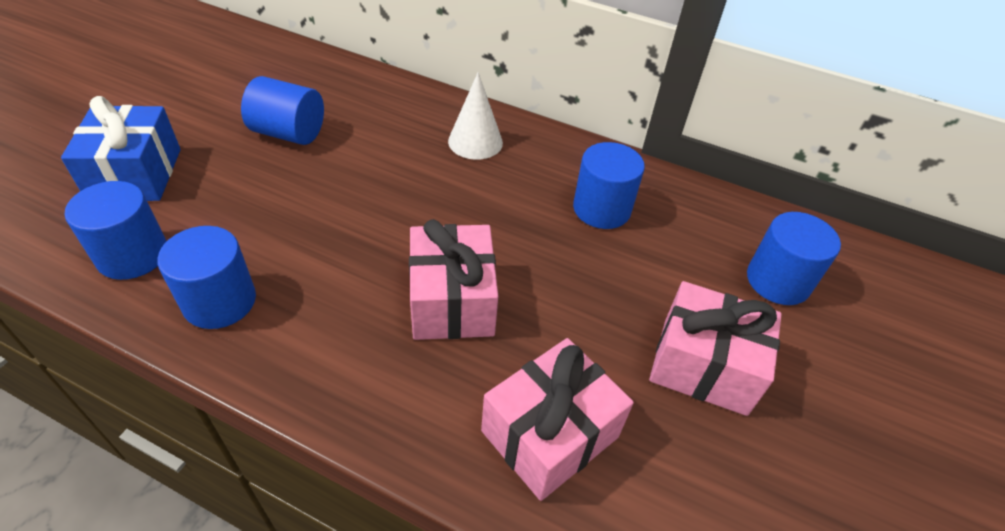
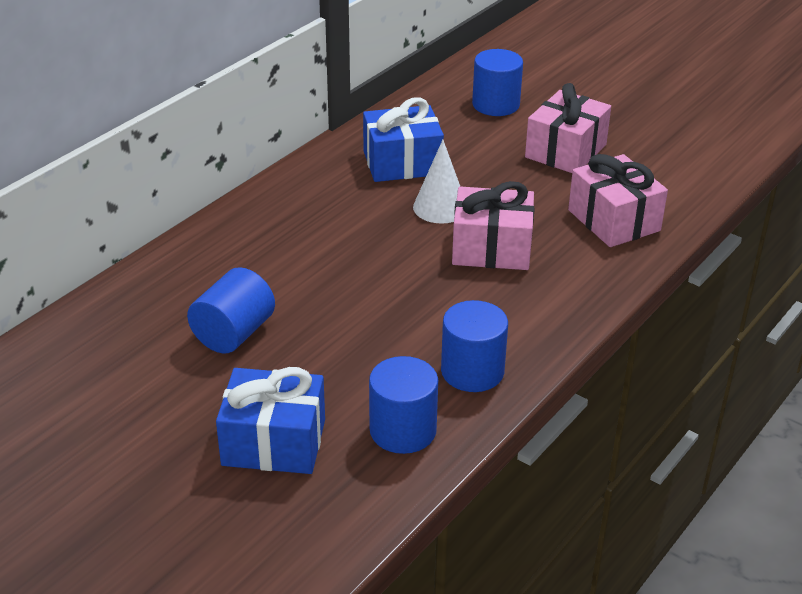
camera: 75 degrees left, 10 degrees down
white cone [448,72,503,160] -> white cone moved to [413,140,460,223]
blue cylinder [573,142,645,229] -> blue gift [363,98,444,182]

